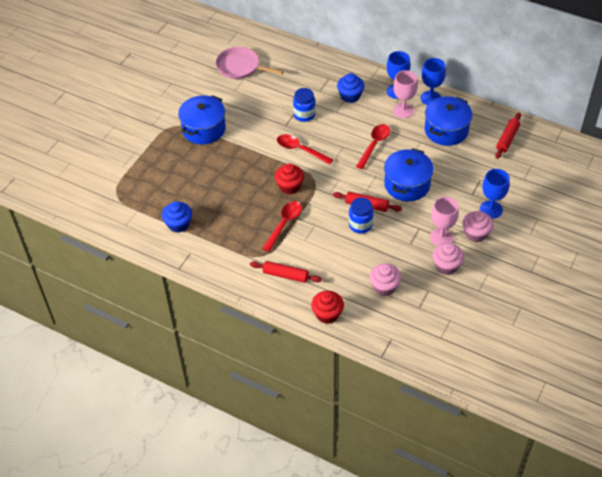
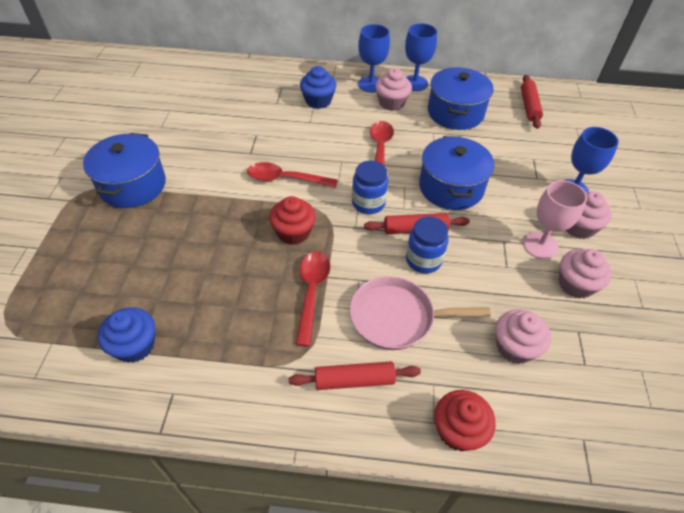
camera: 25 degrees left, 0 degrees up
pink pan [216,47,284,79] -> pink pan moved to [350,276,491,350]
blue jar [293,88,316,122] -> blue jar moved to [352,161,388,214]
pink goblet [393,70,418,118] -> pink cupcake [375,68,412,111]

